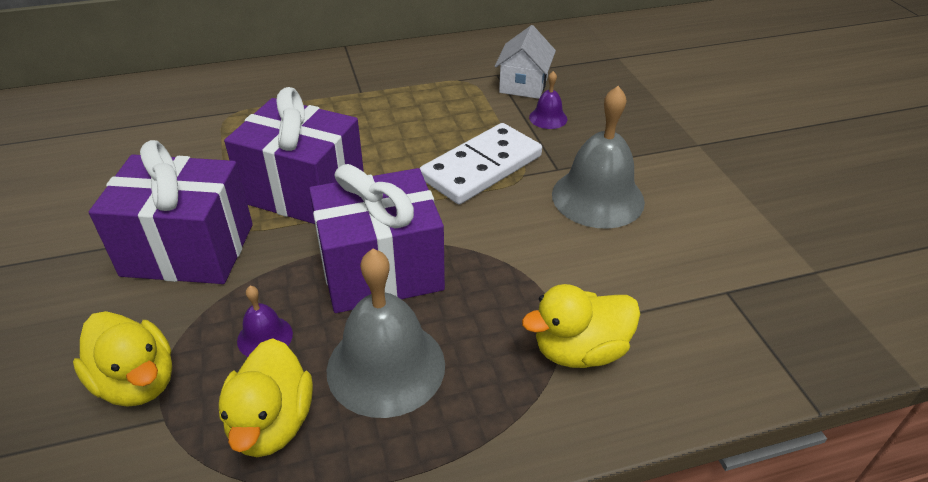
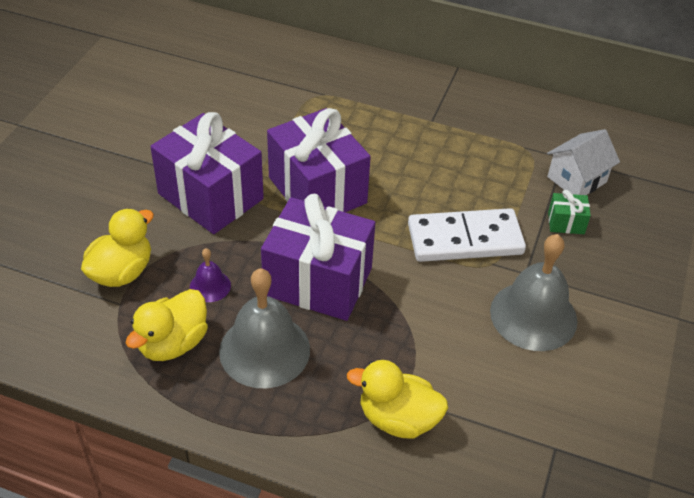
camera: 35 degrees right, 5 degrees up
yellow duck [73,311,172,407] -> yellow duck turned 135 degrees counterclockwise [81,208,154,287]
purple bell [529,71,567,129] -> green gift [548,190,591,234]

